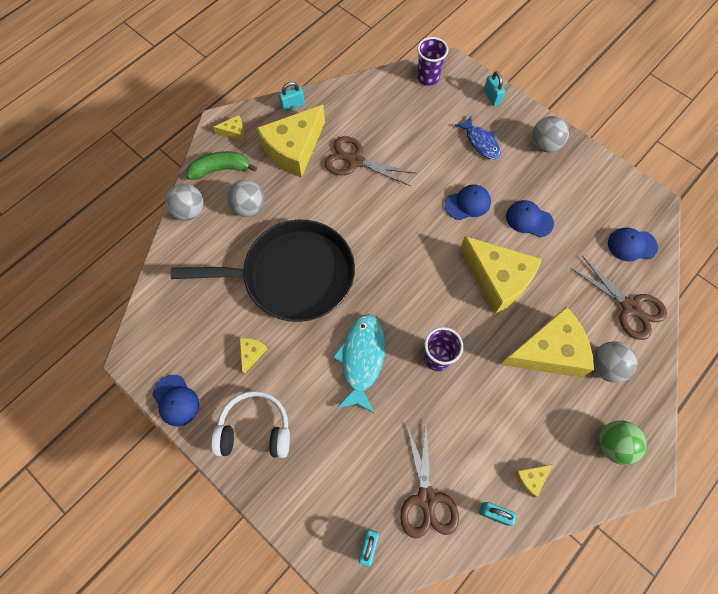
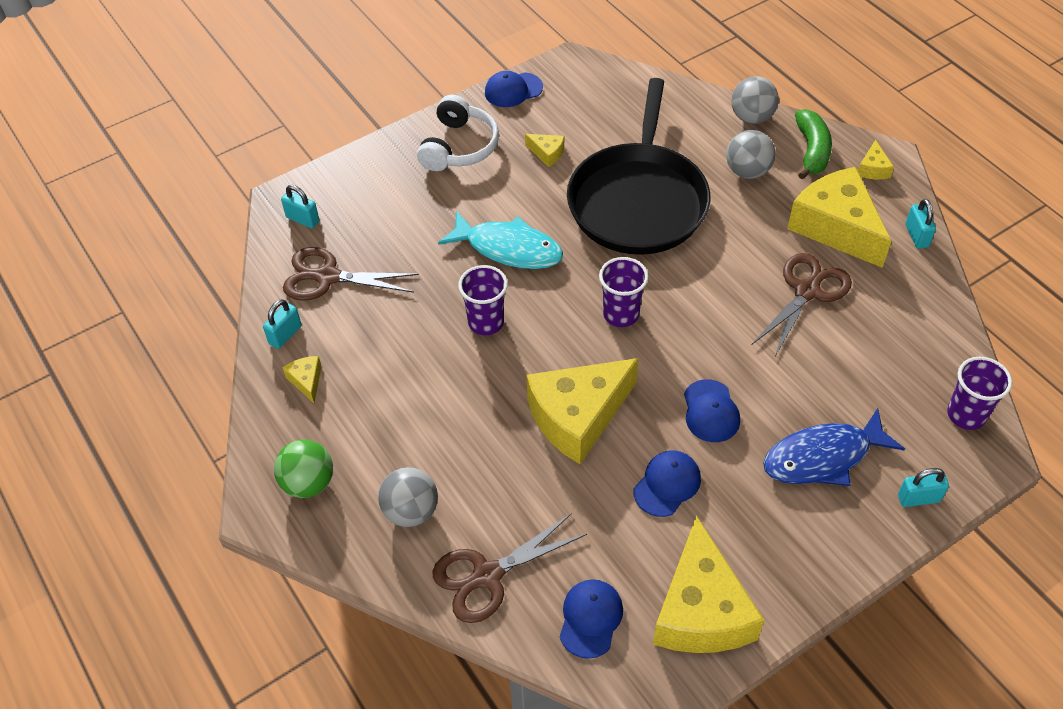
camera: 105 degrees right, 15 degrees down
blue fish [455,116,501,159] -> blue fish [763,408,905,486], size x1.51
yellow cheese [501,306,594,377] -> yellow cheese moved to [653,515,764,653]
grey ball [532,116,569,152] -> none
none -> purple cup [599,257,648,327]

